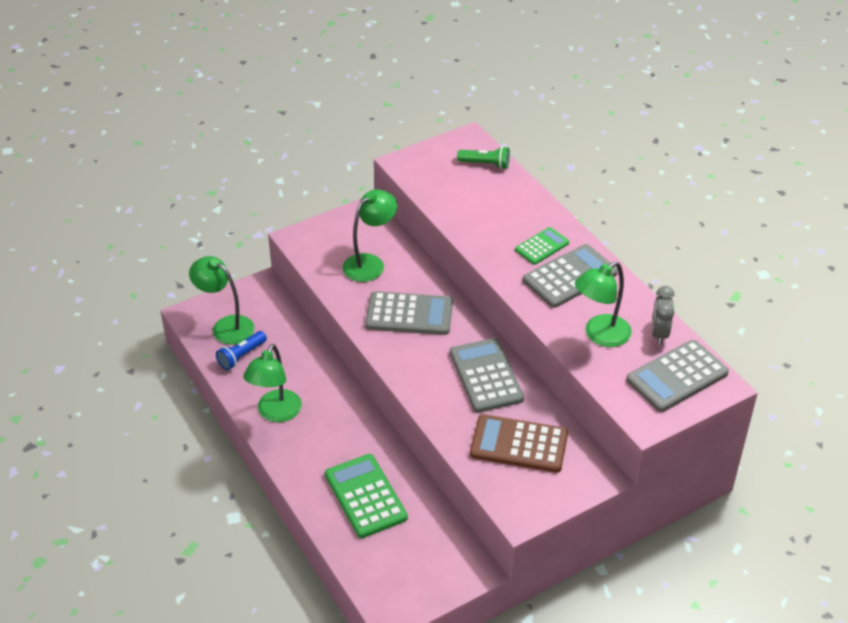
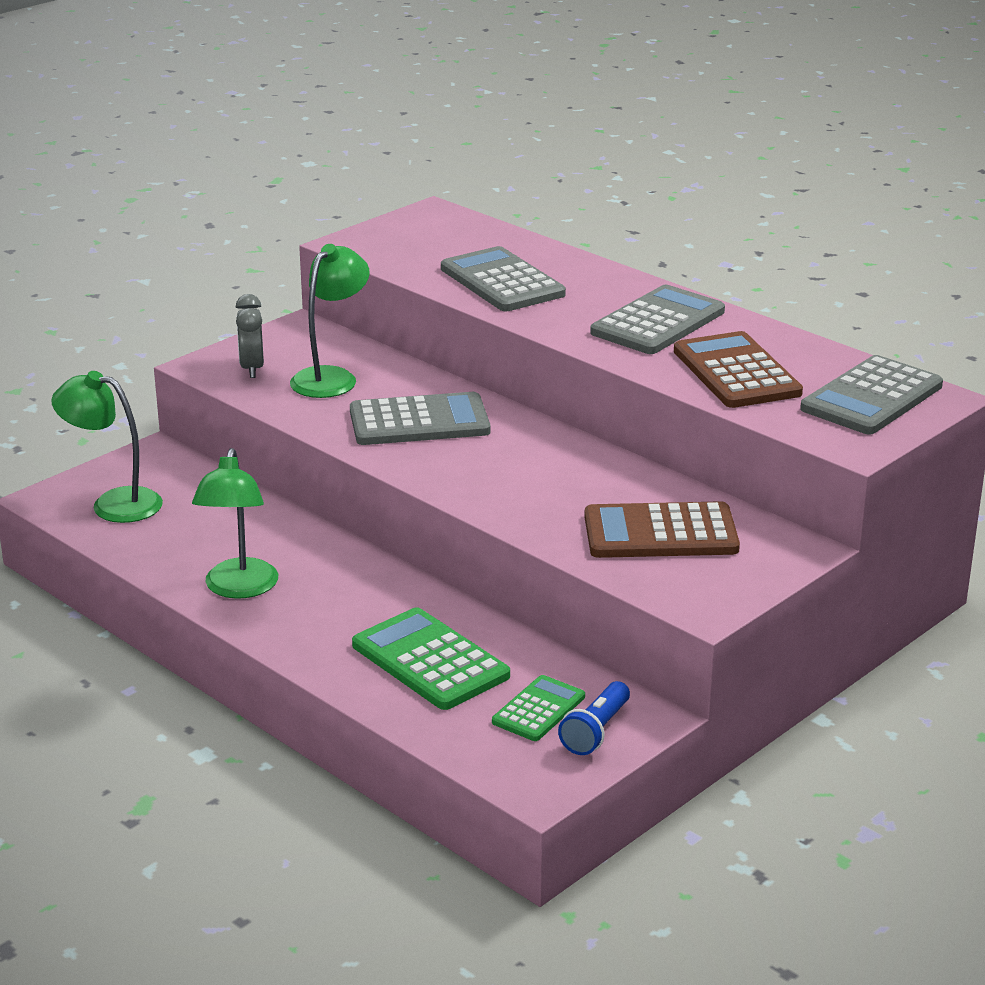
camera: 15 degrees left, 15 degrees down
blue flashlight [216,331,267,370] -> blue flashlight moved to [558,681,630,755]
grey calculator [450,338,524,413] -> grey calculator moved to [441,246,566,311]
green flashlight [457,146,510,169] -> none
green calculator [515,227,569,265] -> green calculator moved to [492,675,585,741]
green lamp [575,262,632,347] -> brown calculator [674,331,803,408]
grey clock [652,286,675,345] -> grey clock moved to [235,294,264,378]

